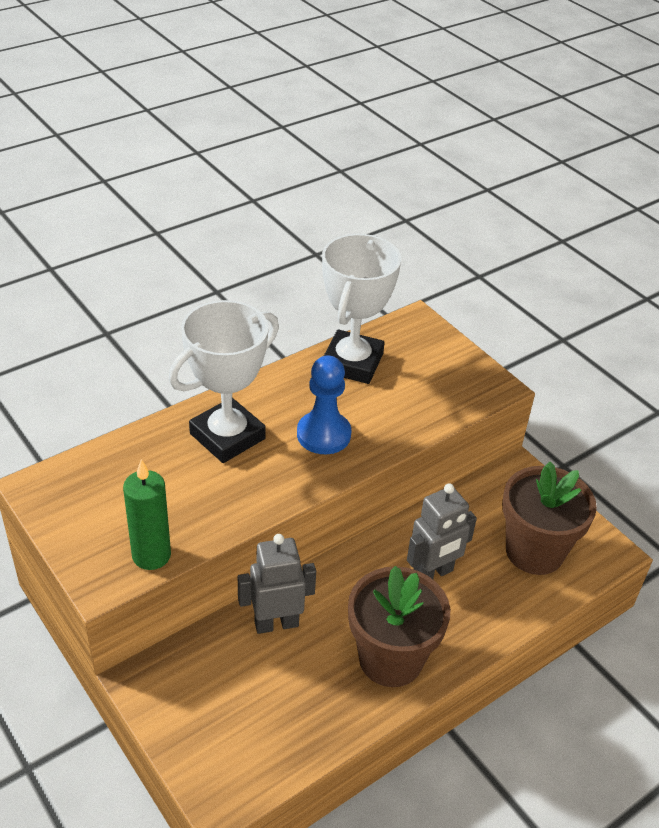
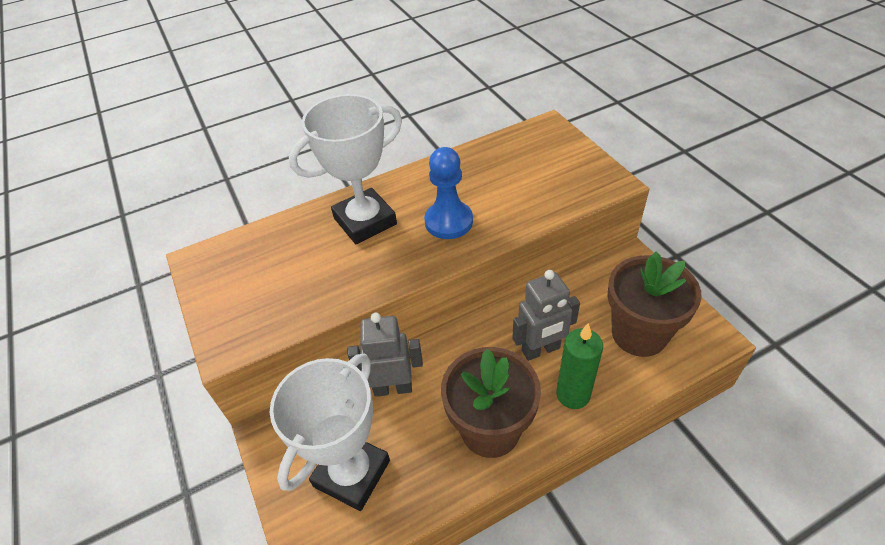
camera: 15 degrees right, 5 degrees up
green candle [123,459,171,570] -> green candle moved to [556,323,603,409]
white trophy [322,234,401,384] -> white trophy moved to [270,354,390,511]

